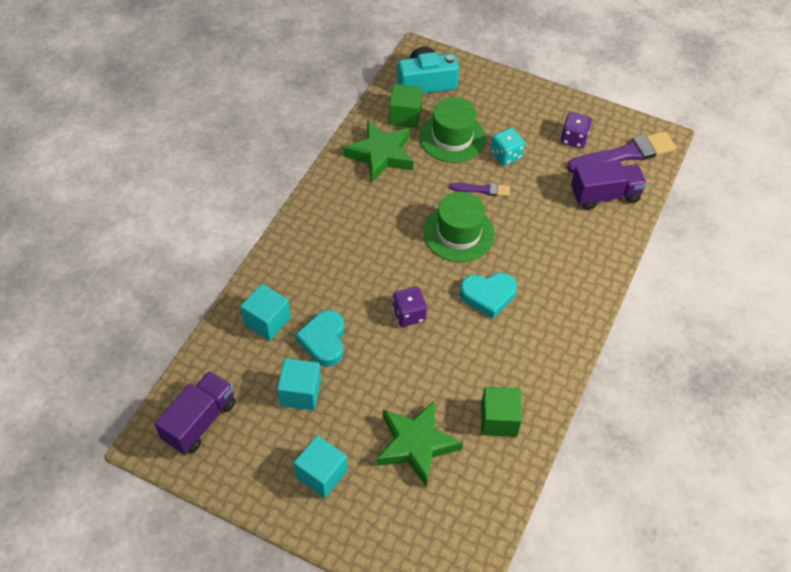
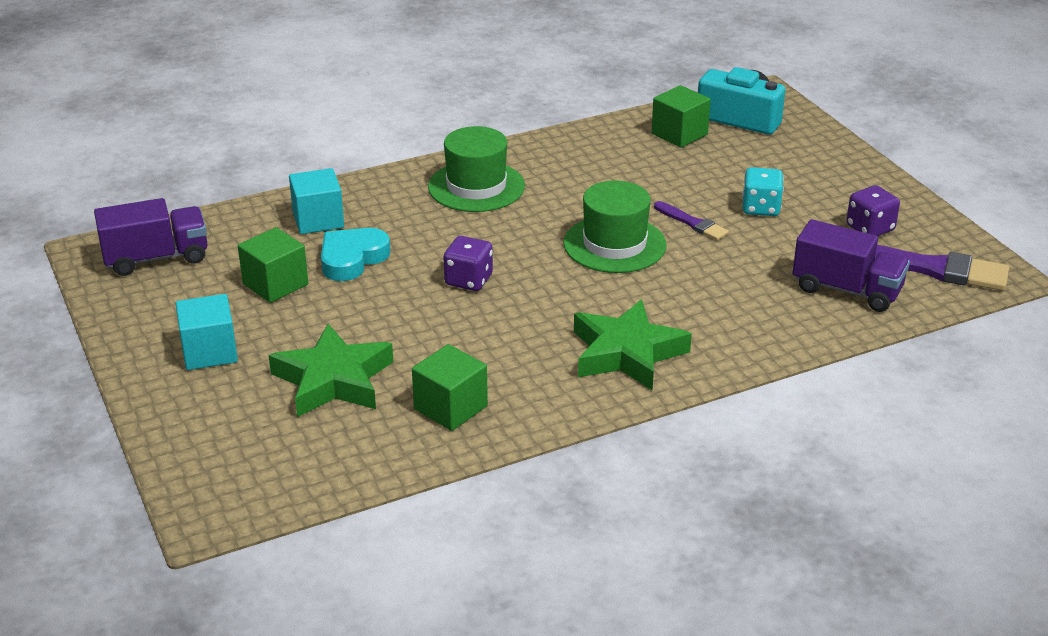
camera: 40 degrees right, 20 degrees down
turquoise cube [277,358,321,410] -> green cube [238,227,308,303]
green star [343,120,414,182] -> green star moved to [574,299,692,390]
green hat [419,97,486,163] -> green hat moved to [428,126,525,212]
turquoise heart [460,273,517,319] -> none

